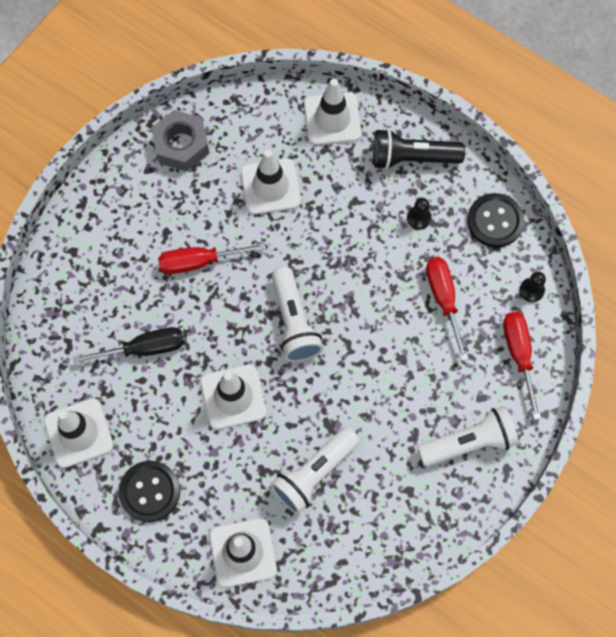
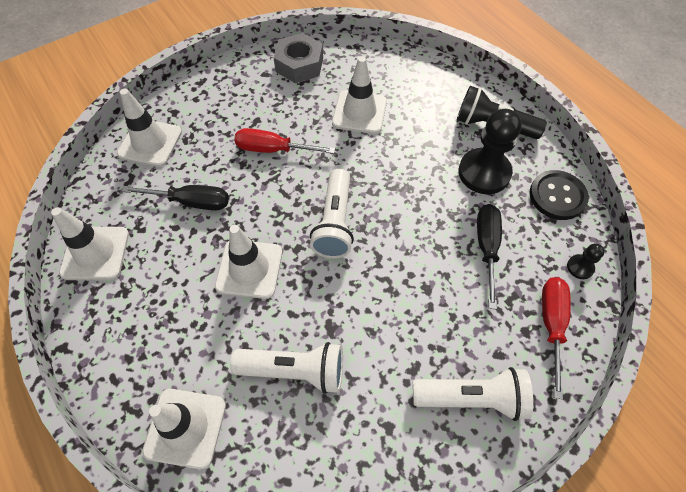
camera: 20 degrees right, 10 degrees down
black button [119,461,180,522] -> none
white flashlight [270,427,360,514] -> white flashlight turned 150 degrees counterclockwise [230,342,343,394]
white traffic cone [304,79,362,145] -> white traffic cone moved to [117,88,182,167]
black pawn [407,198,432,230] -> black pawn [459,109,521,194], size x2.20
red screwdriver [426,257,469,361] -> black screwdriver [477,204,502,309]

